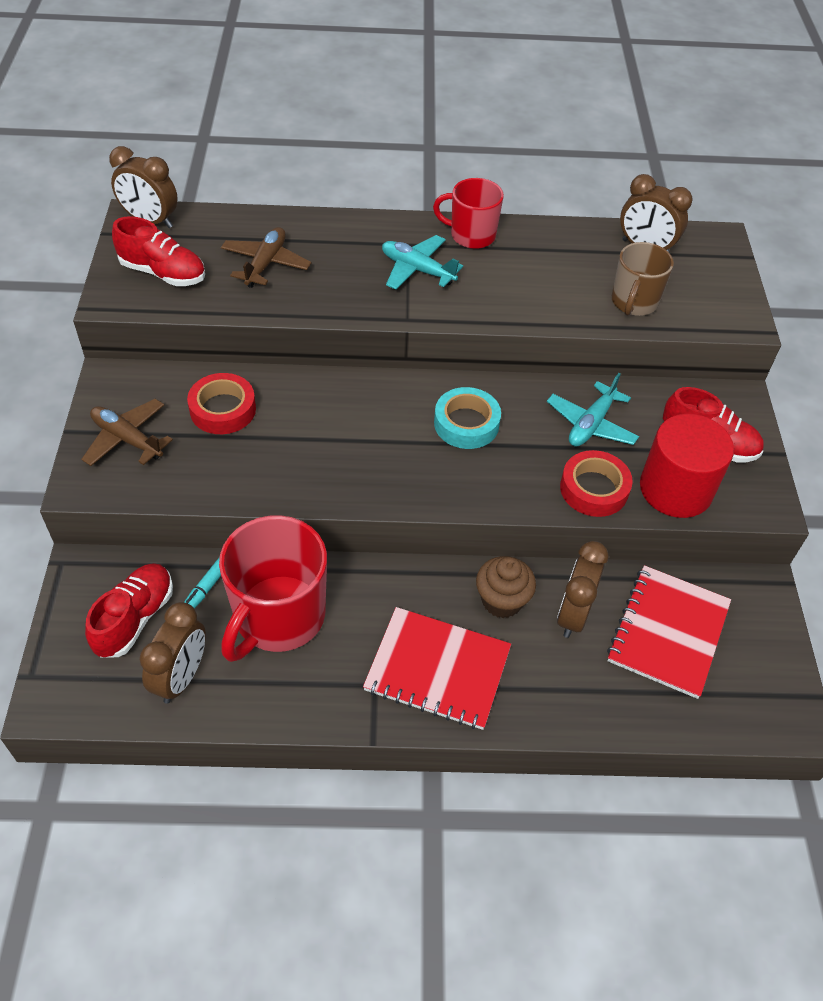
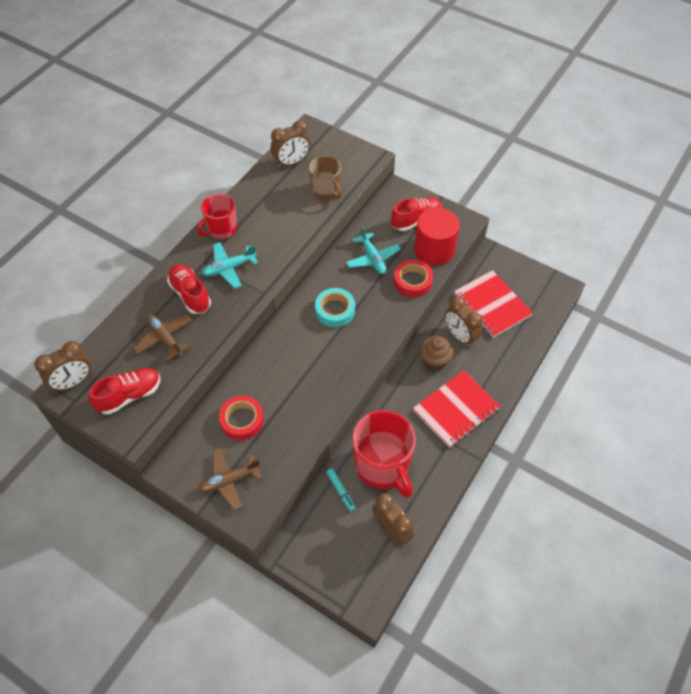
camera: 55 degrees left, 5 degrees up
red shoe [85,563,173,658] -> red shoe moved to [167,265,211,314]

